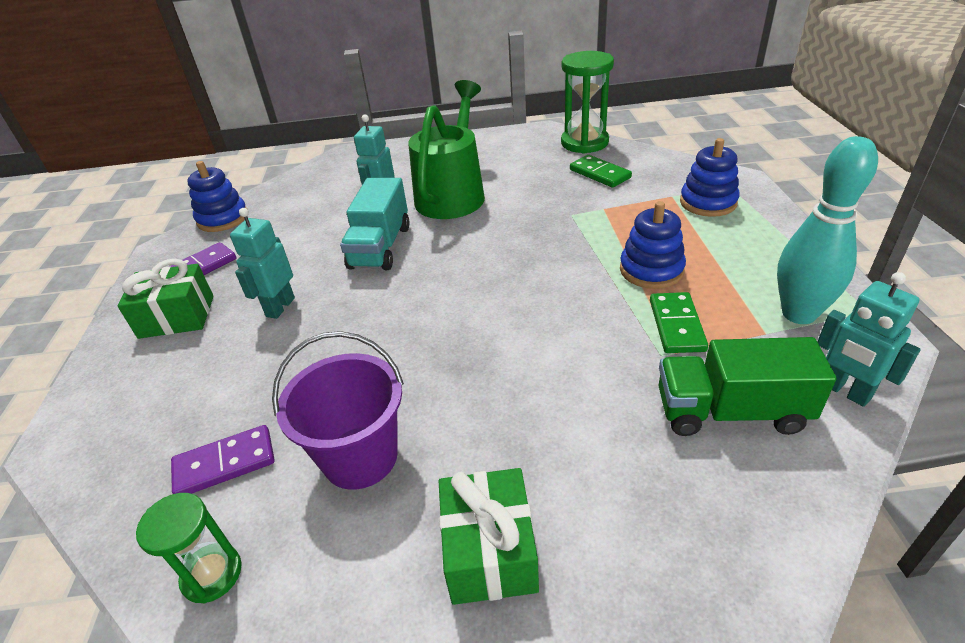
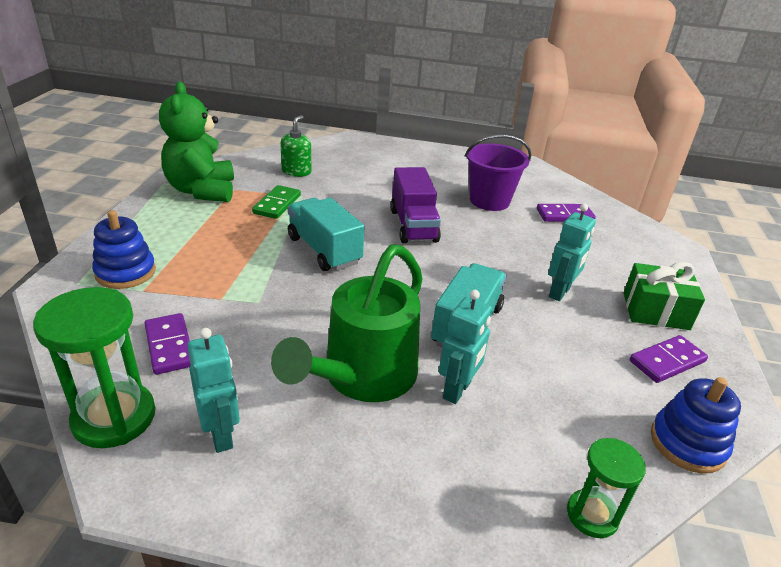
camera: 170 degrees left, 5 degrees down
green hourglass [136,493,242,604] -> green hourglass moved to [567,438,646,538]
green gift [438,468,539,605] -> none
green domino [570,155,632,188] -> purple domino [145,313,191,375]
blue stacking toy [620,201,686,289] -> none
green truck [658,337,836,436] -> green soap dispenser [280,115,311,177]
turquoise bowling pin [777,136,878,324] -> green teddy bear [159,82,234,202]
turquoise robot [817,272,921,407] -> turquoise robot moved to [187,328,240,453]
none -> turquoise truck [287,198,365,271]
none -> purple truck [390,167,441,244]

